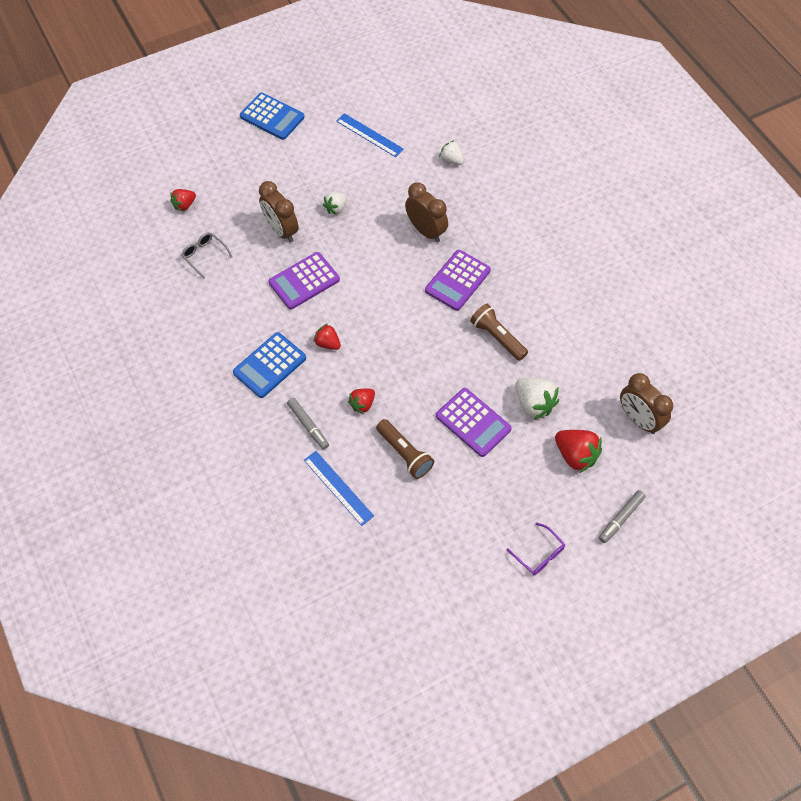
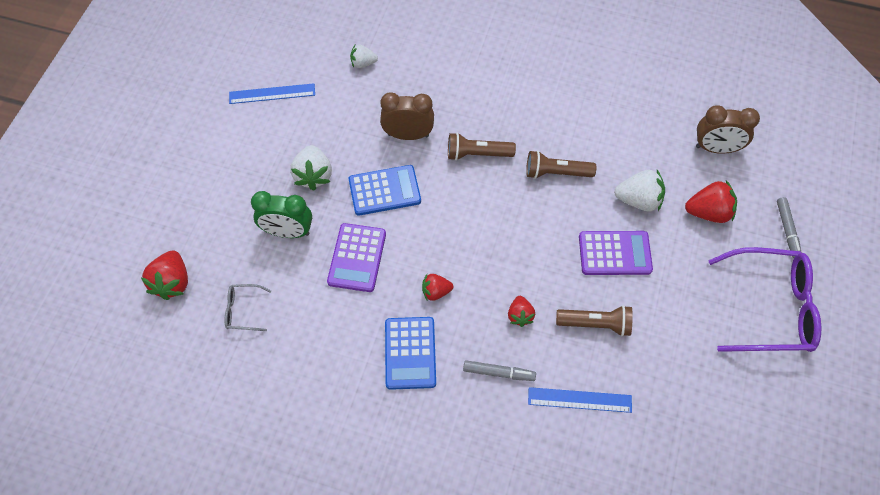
camera: 45 degrees left, 0 degrees up
red strawberry [170,189,196,212] -> red strawberry [141,251,188,300], size x1.62
blue calculator [240,93,304,140] -> blue calculator moved to [349,165,421,216]
brown clock [259,181,299,243] -> green clock [251,191,312,238]
white strawberry [323,192,347,215] -> white strawberry [290,145,332,191], size x1.62
purple calculator [425,250,491,311] -> brown flashlight [448,133,516,161]
purple glasses [507,523,565,575] -> purple glasses [708,247,821,352], size x2.25

